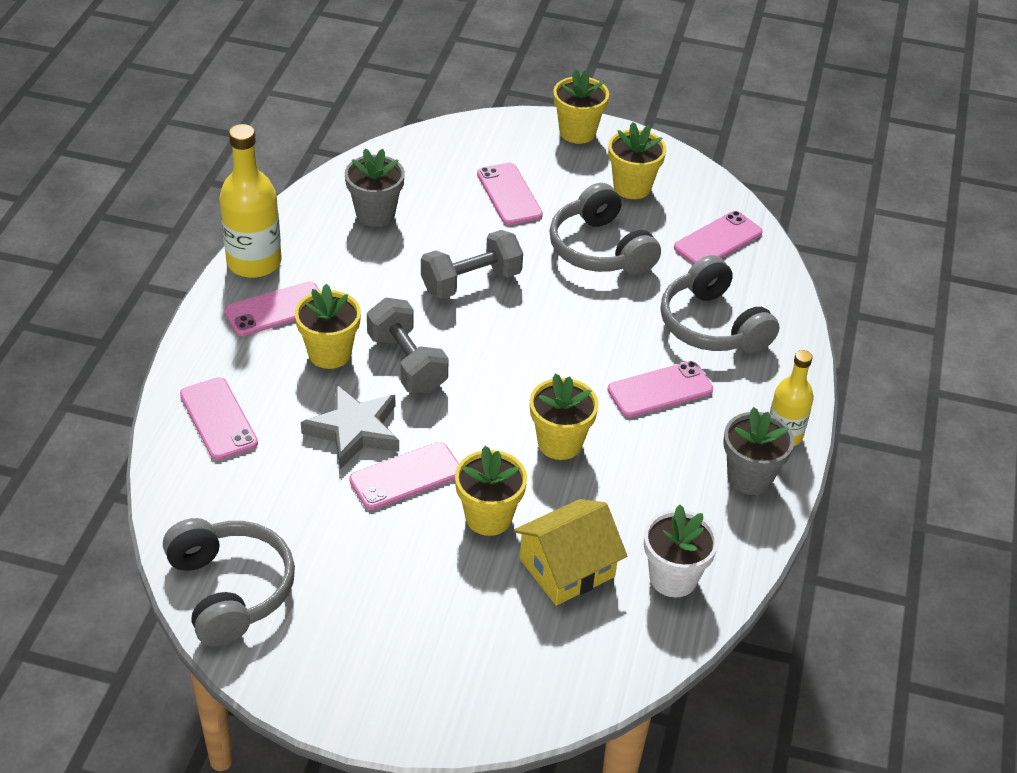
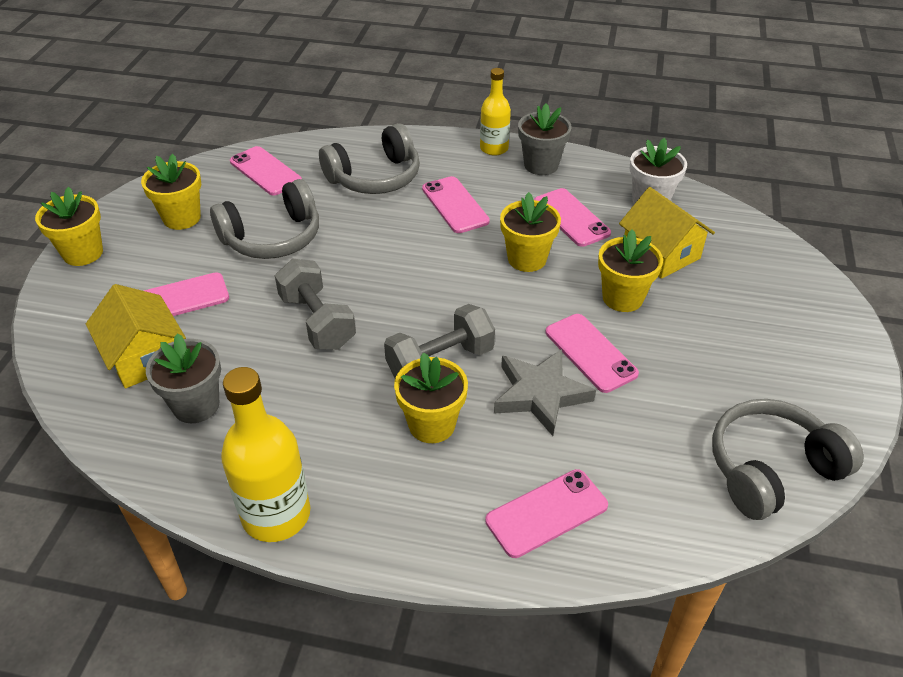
camera: 90 degrees left, 0 degrees up
pink phone [224,281,320,336] -> pink phone moved to [534,188,611,247]
none -> yellow house [86,284,186,389]

